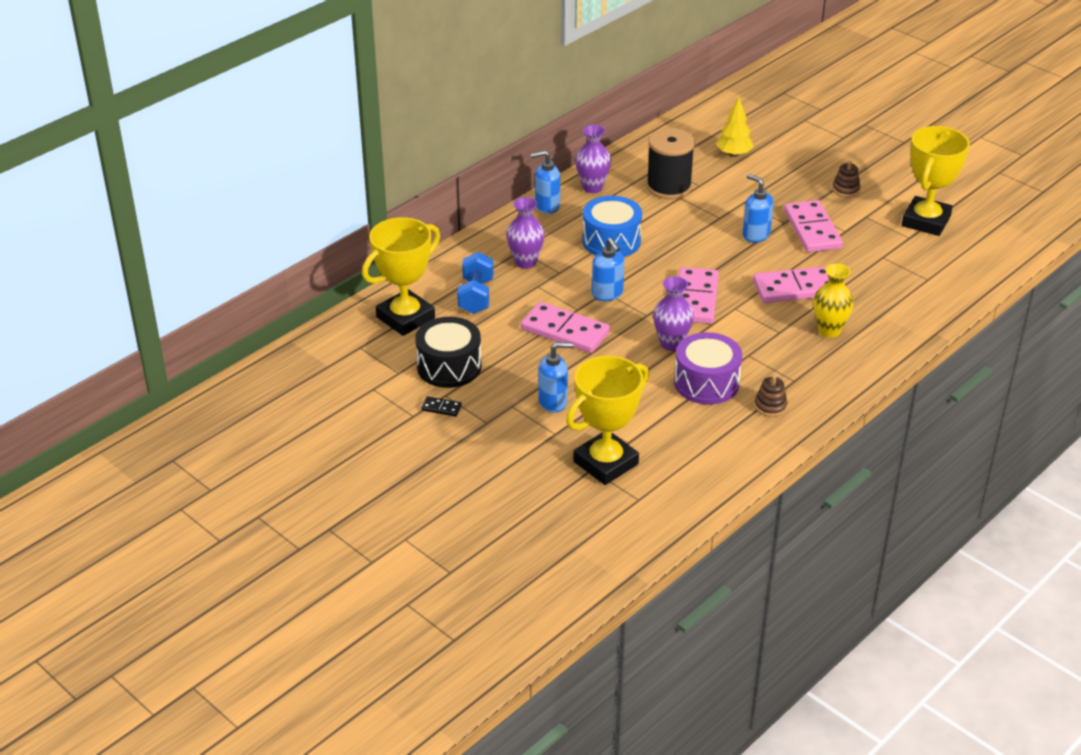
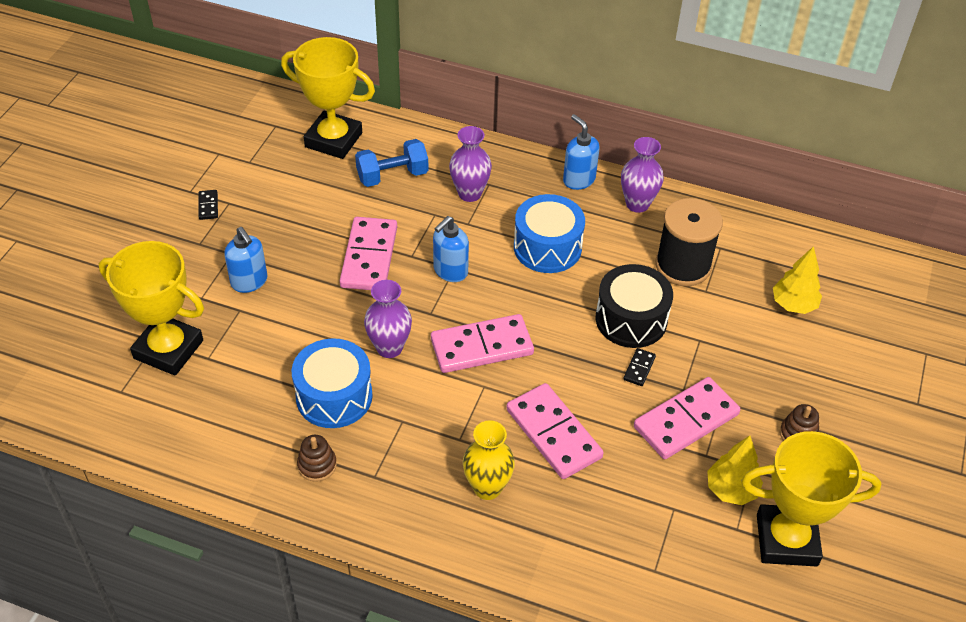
camera: 65 degrees right, 10 degrees up
black drum [415,317,481,388] -> black drum moved to [595,264,673,348]
purple drum [674,332,742,405] -> blue drum [292,338,373,428]
blue soap dispenser [742,174,774,242] -> black domino [623,348,656,386]
none -> yellow tree [707,436,763,505]

